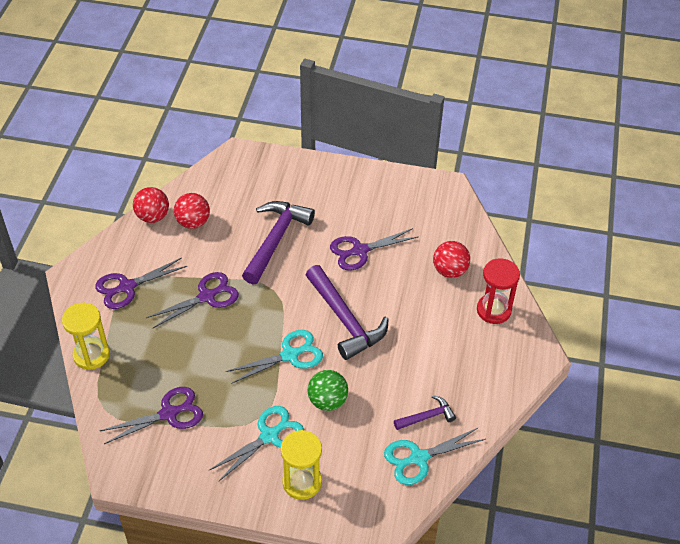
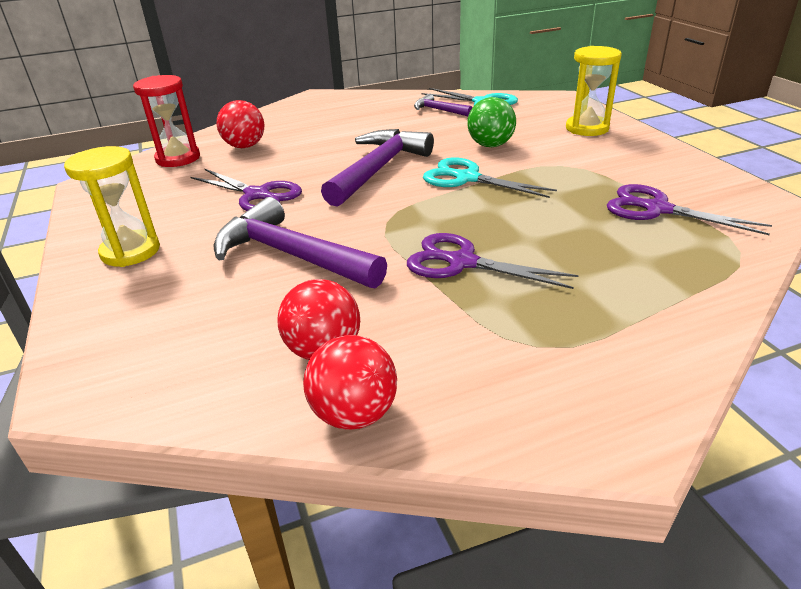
camera: 120 degrees left, 15 degrees down
yellow hourglass [62,303,110,370] -> yellow hourglass moved to [64,146,160,267]
purple scissors [95,258,187,309] -> none
turquoise scissors [210,406,304,482] -> none
purple hammer [242,201,315,285] -> purple hammer turned 45 degrees clockwise [213,197,387,289]
red hourglass [477,258,520,324] -> red hourglass moved to [133,75,200,167]

